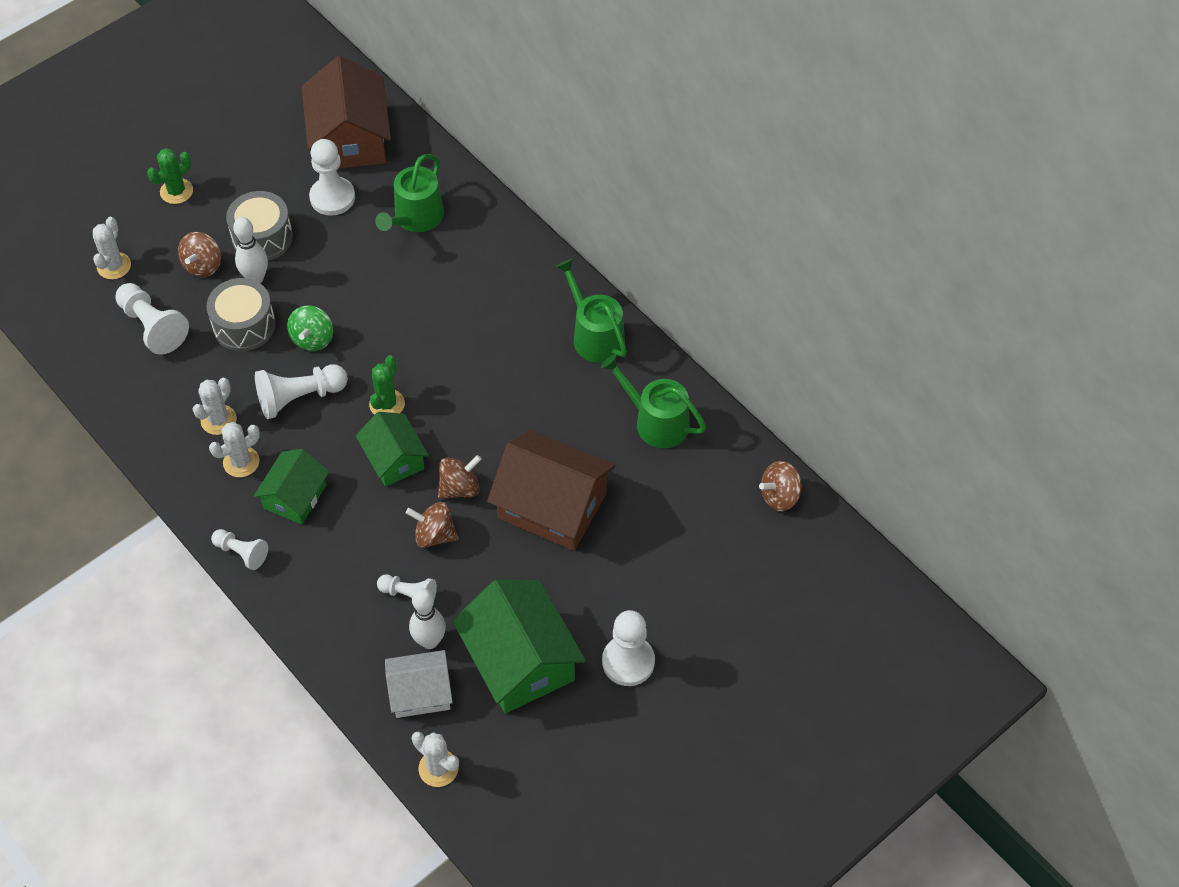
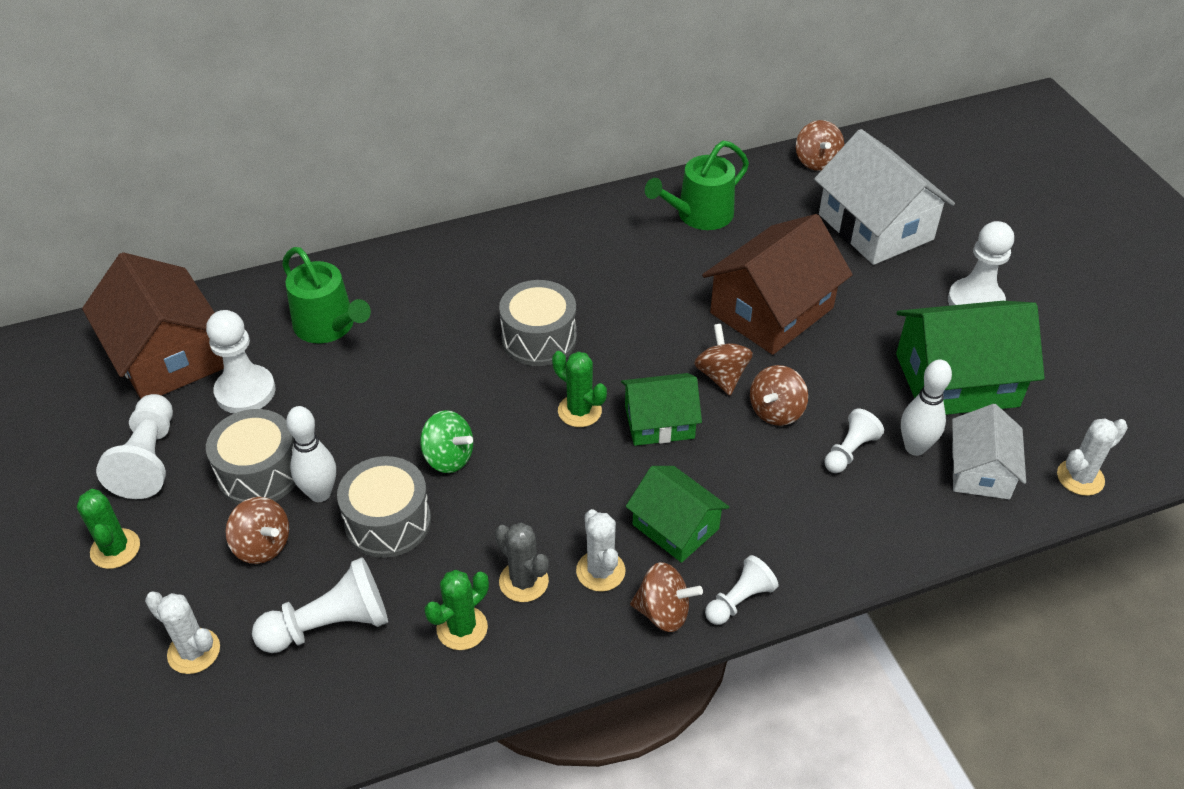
camera: 70 degrees left, 10 degrees down
white cactus [193,378,237,435] -> grey cactus [495,523,549,602]
white pawn [255,364,348,419] -> white pawn moved to [96,394,173,499]
brown house [302,56,391,169] -> brown house turned 45 degrees clockwise [82,252,224,399]
green watering can [556,259,627,363] -> none
none -> green cactus [425,570,489,650]
none -> grey drum [499,280,577,366]
none -> brown spinning top [630,562,703,632]
none -> white house [814,129,955,265]

